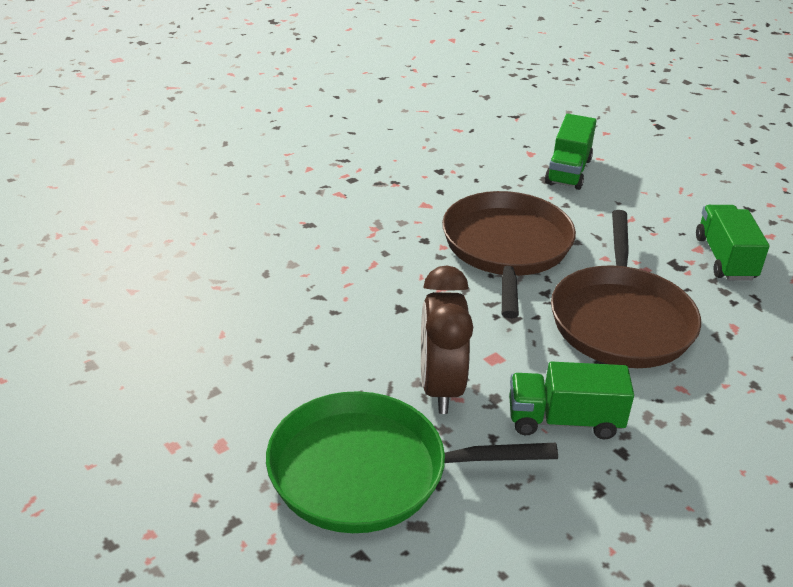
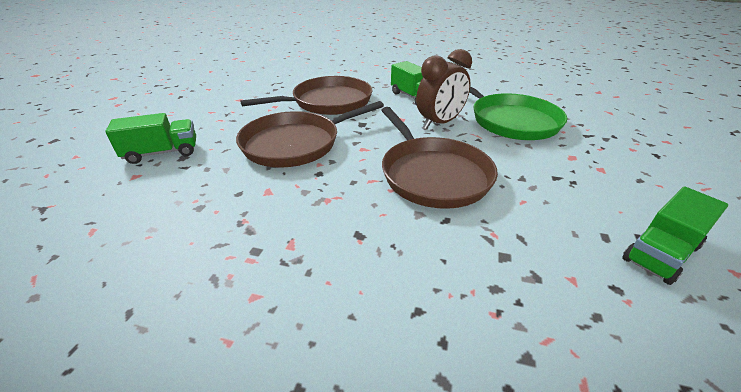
camera: 125 degrees left, 0 degrees up
green truck [696,205,769,281] -> green truck moved to [622,186,728,285]
none -> brown pan [381,107,498,209]

